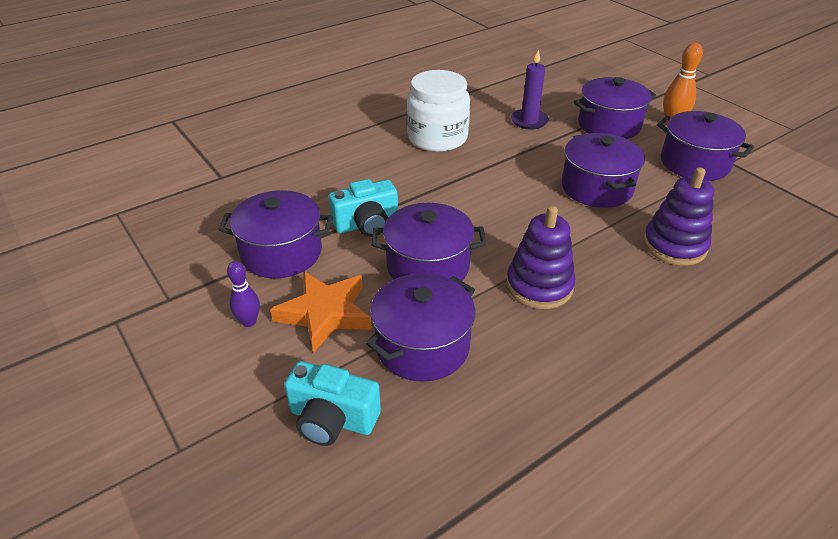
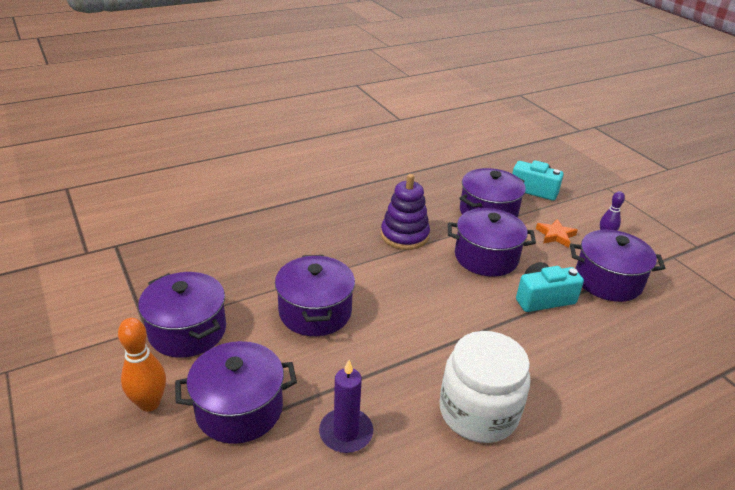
camera: 175 degrees left, 5 degrees down
orange star [270,271,371,353] -> orange star [536,219,578,248], size x0.60
purple stacking toy [643,167,714,266] -> none

